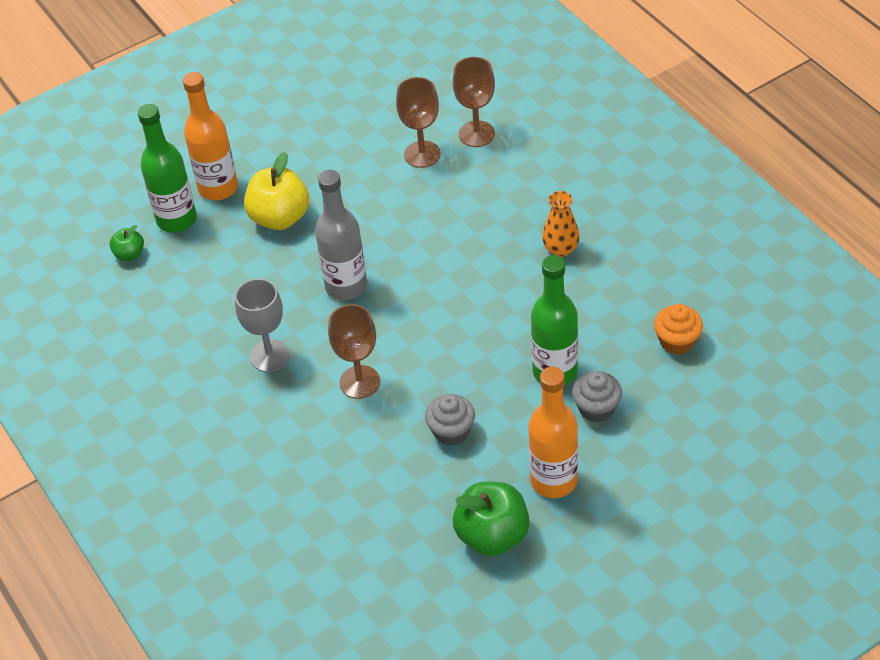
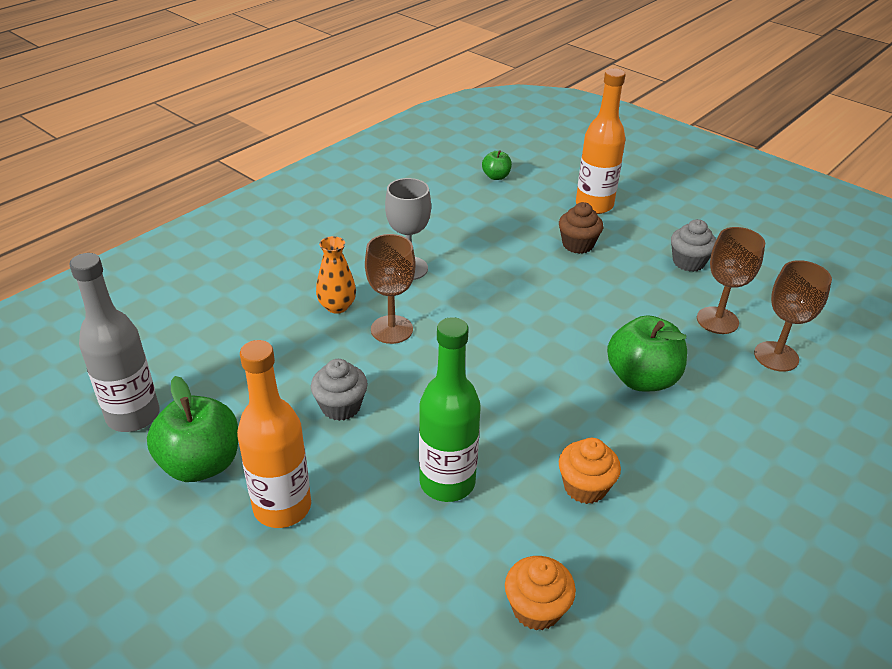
camera: 70 degrees right, 10 degrees down
green bottle [138,104,197,233] -> none
yellow apple [244,152,309,230] -> brown cupcake [559,202,603,254]
grey bottle [315,170,367,300] -> grey bottle moved to [69,253,160,432]
orange vase [542,191,580,257] -> orange vase moved to [316,236,356,314]
grey cupcake [572,371,622,422] -> grey cupcake moved to [671,219,716,272]
none -> orange cupcake [559,438,621,504]
none -> green apple [607,315,687,391]

